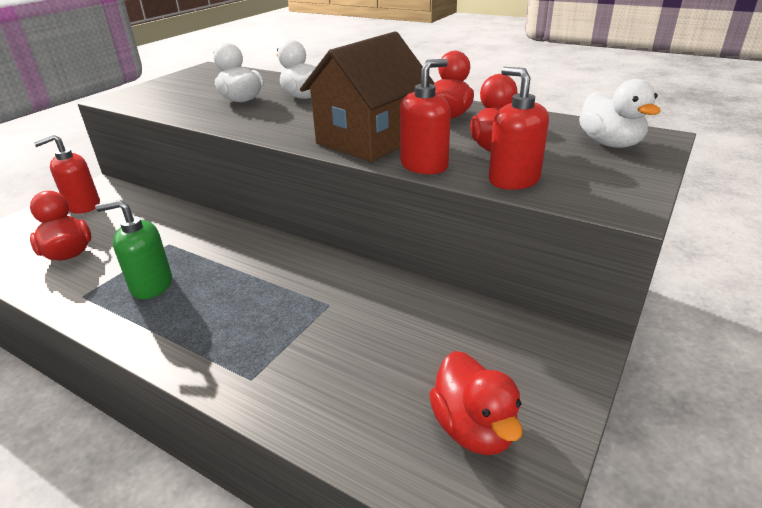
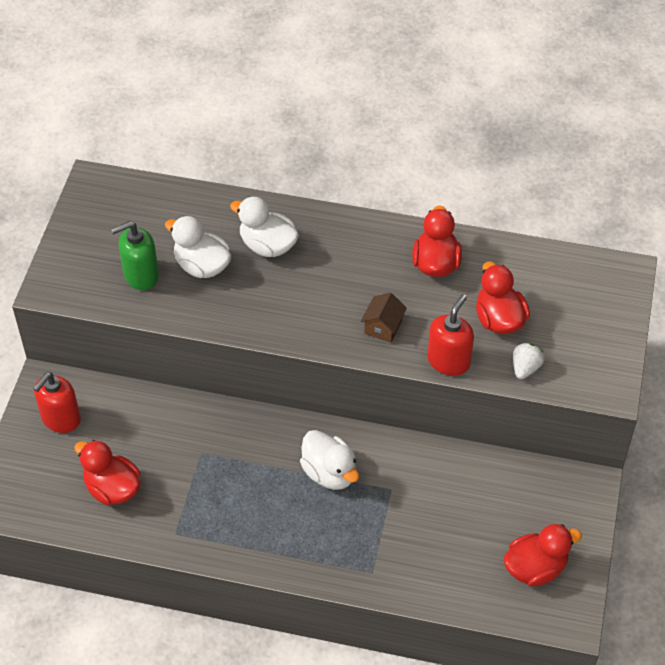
camera: 20 degrees left, 20 degrees up
green soap dispenser [95,200,172,299] -> green soap dispenser moved to [111,221,159,290]
brown house [300,31,435,162] -> brown house [361,293,407,343], size x0.41
red duck [429,351,523,455] -> red duck turned 75 degrees counterclockwise [503,524,582,587]
red soap dispenser [489,67,549,190] -> white strawberry [513,343,544,379]
white duck [579,79,661,148] -> white duck moved to [300,430,359,490]

